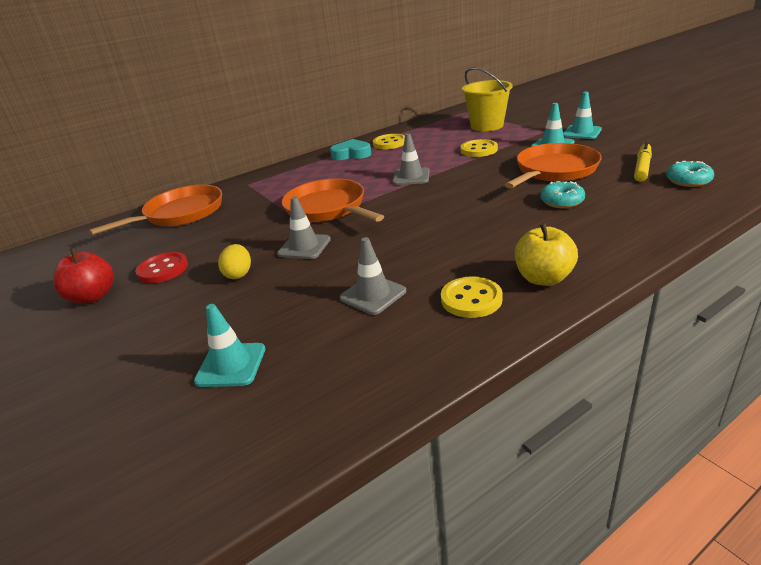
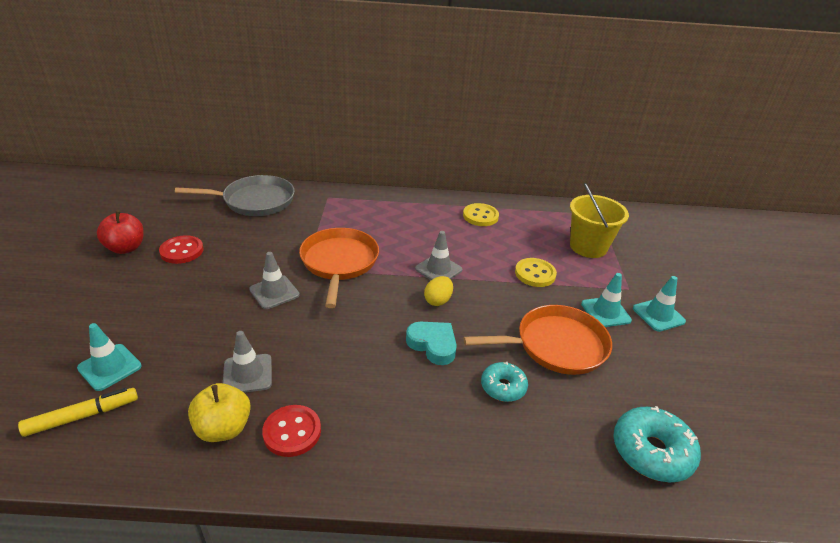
camera: 30 degrees right, 5 degrees up
orange pan [89,185,222,235] -> grey pan [175,175,295,216]
yellow egg [218,244,251,279] -> yellow egg moved to [424,276,453,306]
turquoise heart [330,139,371,160] -> turquoise heart moved to [406,322,457,365]
yellow button [441,276,503,318] -> red button [262,405,321,457]
yellow apple [515,223,578,286] -> yellow apple moved to [188,383,251,442]
yellow marker [634,142,652,182] -> yellow marker moved to [18,388,138,437]
turquoise donut [666,161,714,187] -> turquoise donut [613,406,701,482], size x1.60

